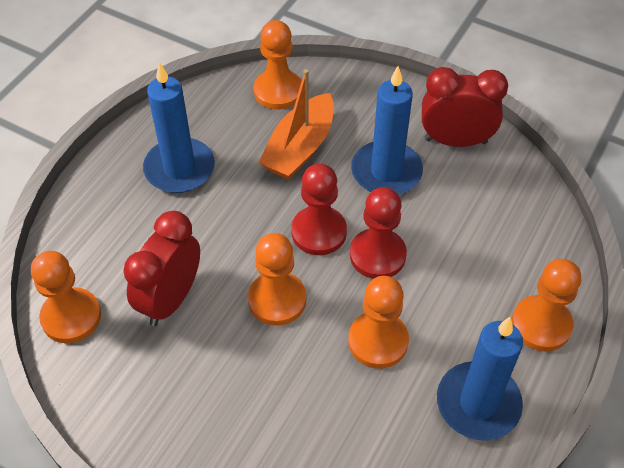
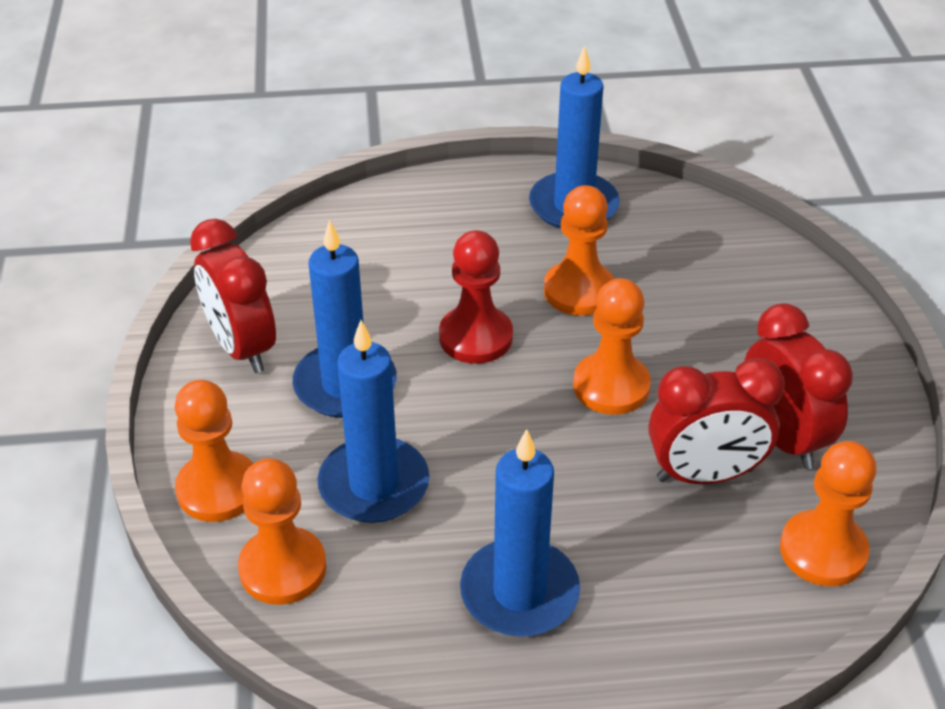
camera: 125 degrees left, 10 degrees down
orange boat [258,69,334,180] -> blue candle [318,320,430,523]
red pawn [291,163,347,255] -> none
orange pawn [512,259,581,351] -> orange pawn moved to [175,380,254,522]
none -> red clock [744,303,853,469]

